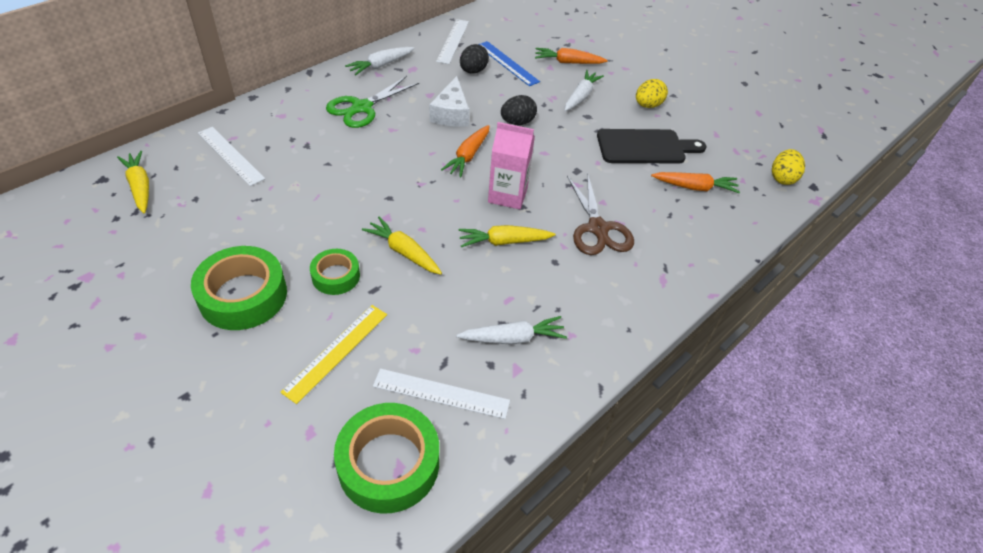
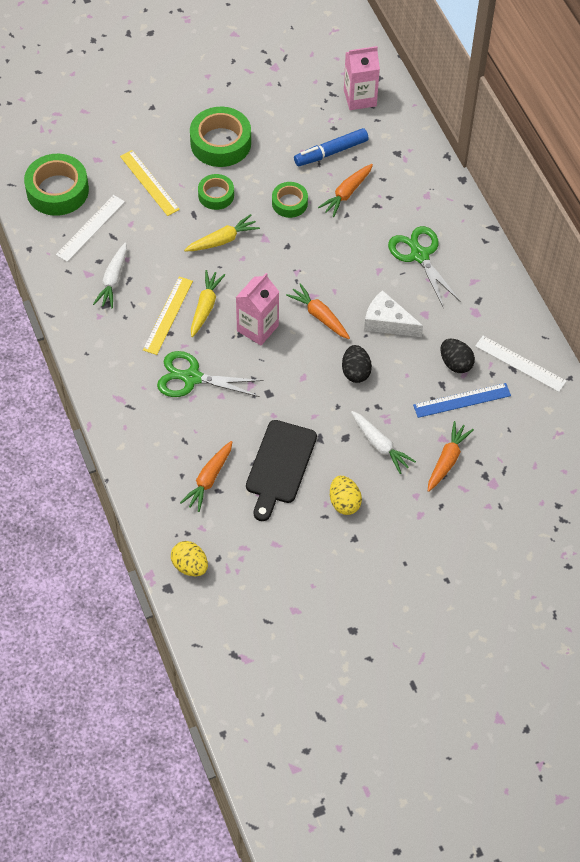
camera: 115 degrees right, 10 degrees up
yellow carrot [117,151,149,213] -> pink carton [344,46,380,110]
white ruler [198,127,265,186] -> none
white carrot [345,47,414,76] -> none
brown scissors [567,173,634,255] -> green scissors [157,351,264,397]
none -> yellow ruler [143,277,193,355]
none -> green tape [272,182,308,218]
none -> blue marker [294,128,369,166]
none -> orange carrot [318,164,373,217]

